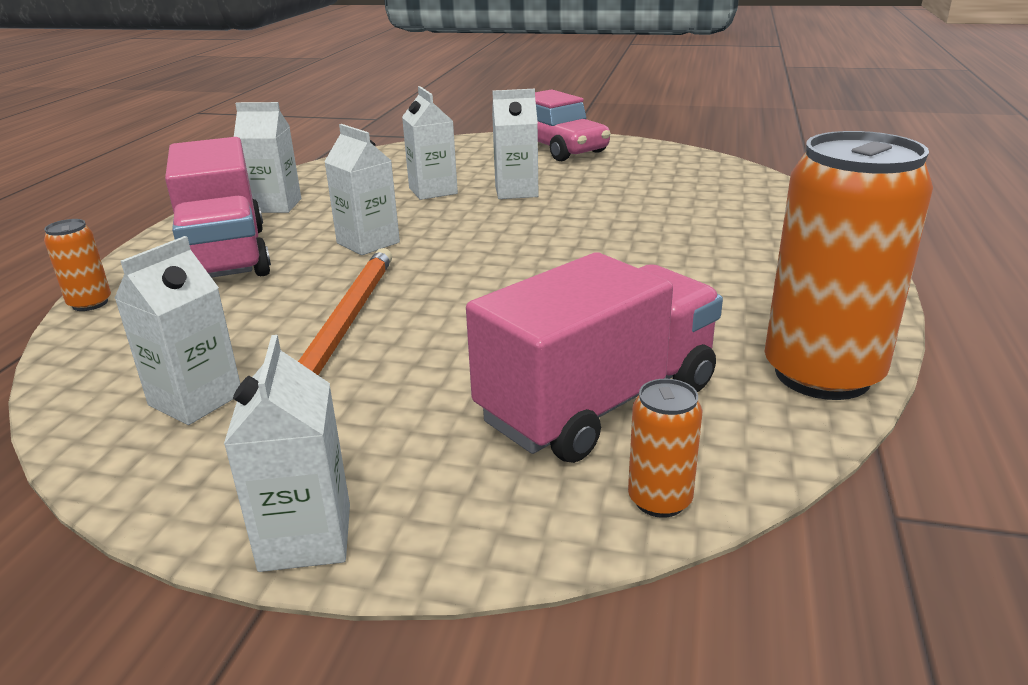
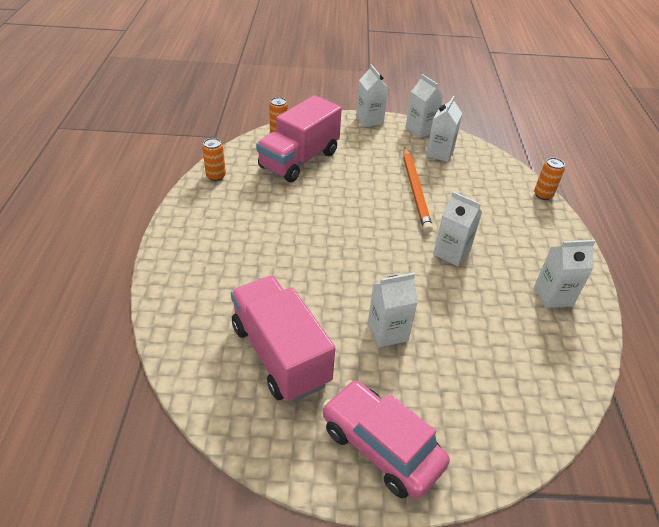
camera: 165 degrees right, 15 degrees up
pink truck [165,137,271,278] -> pink truck moved to [231,276,335,402]
white carton [402,86,458,200] -> white carton moved to [406,74,443,138]
orange can [764,131,933,400] -> orange can [202,138,226,181], size x0.44

